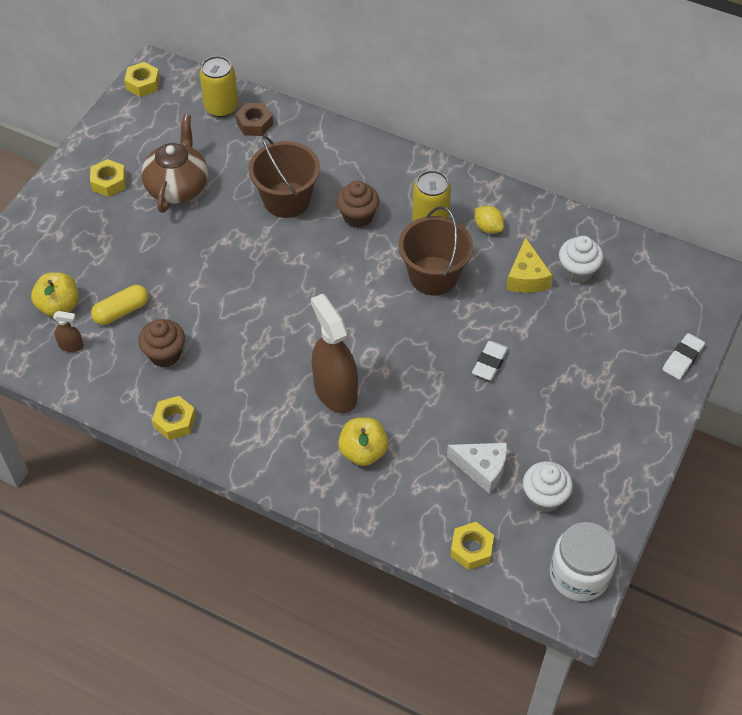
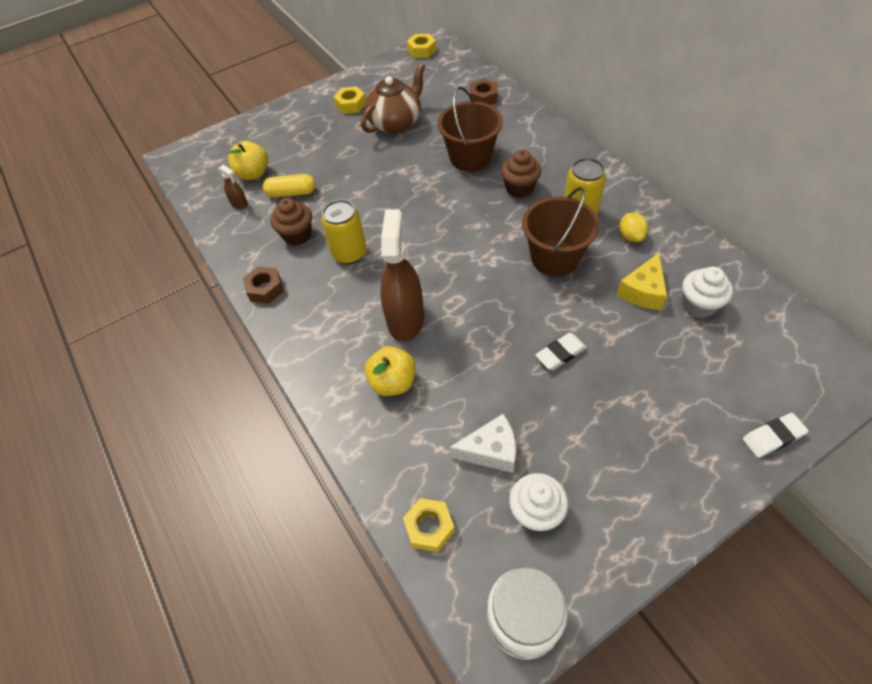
camera: 35 degrees right, 0 degrees up
yellow nut [152,396,196,440] -> brown nut [243,266,284,304]
yellow can [199,56,238,118] -> yellow can moved to [321,199,367,264]
white cheese [447,443,507,494] -> white cheese turned 60 degrees counterclockwise [449,414,516,473]

